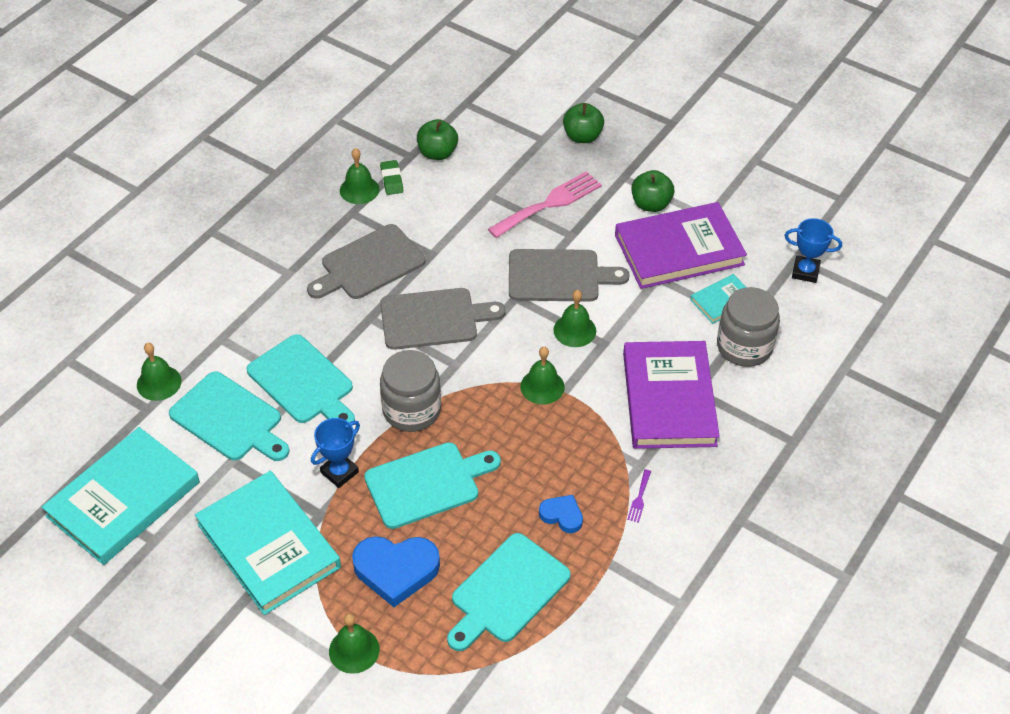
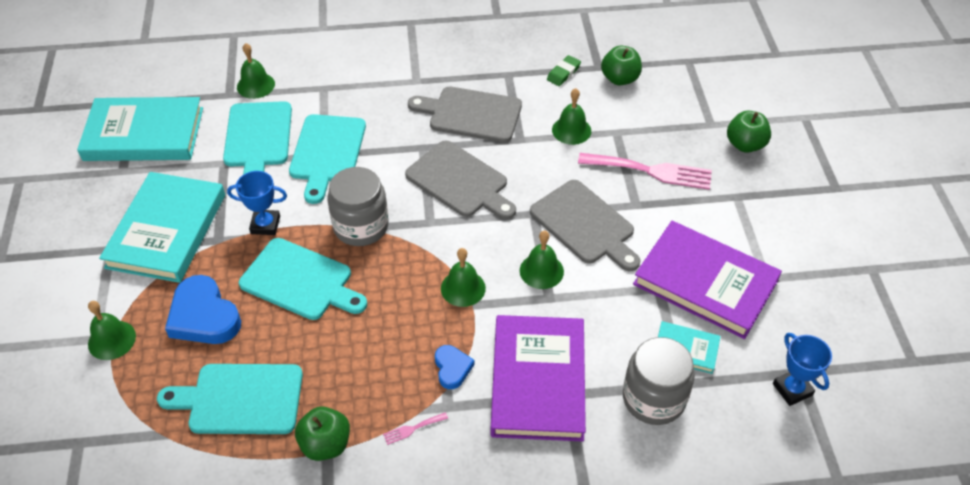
camera: 50 degrees right, 0 degrees up
green bell [340,148,379,204] -> green bell moved to [552,88,591,145]
blue heart [539,495,583,533] -> blue heart moved to [435,345,475,389]
purple book [623,341,720,449] -> purple book turned 45 degrees counterclockwise [491,315,586,442]
purple fork [627,469,651,523] -> pink fork [383,412,448,445]
green apple [631,170,674,212] -> green apple moved to [295,406,350,461]

